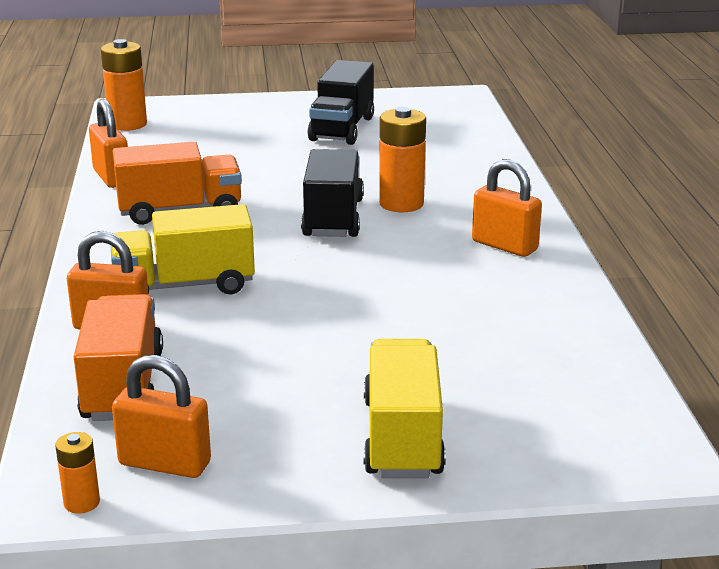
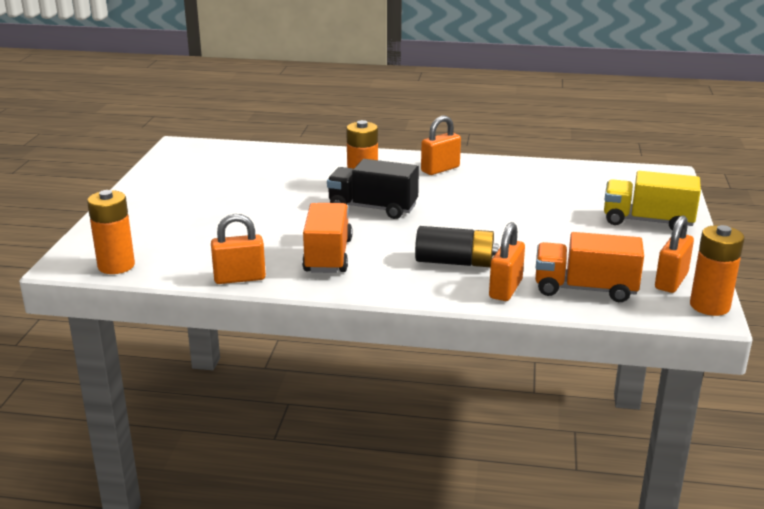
camera: 75 degrees left, 0 degrees up
orange battery [55,432,100,514] -> orange battery [690,225,744,316], size x1.92
yellow truck [110,204,255,295] -> black battery [415,226,498,267]
black truck [308,60,374,145] -> none

